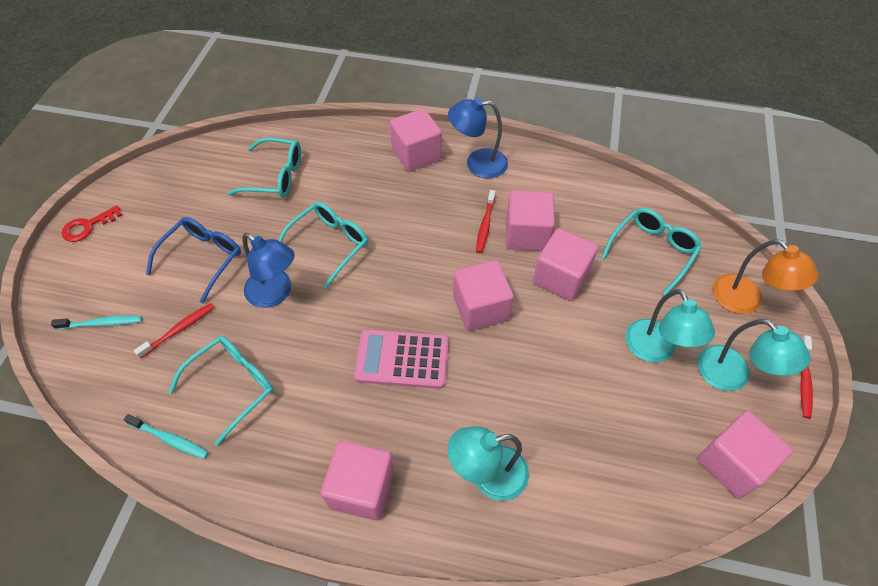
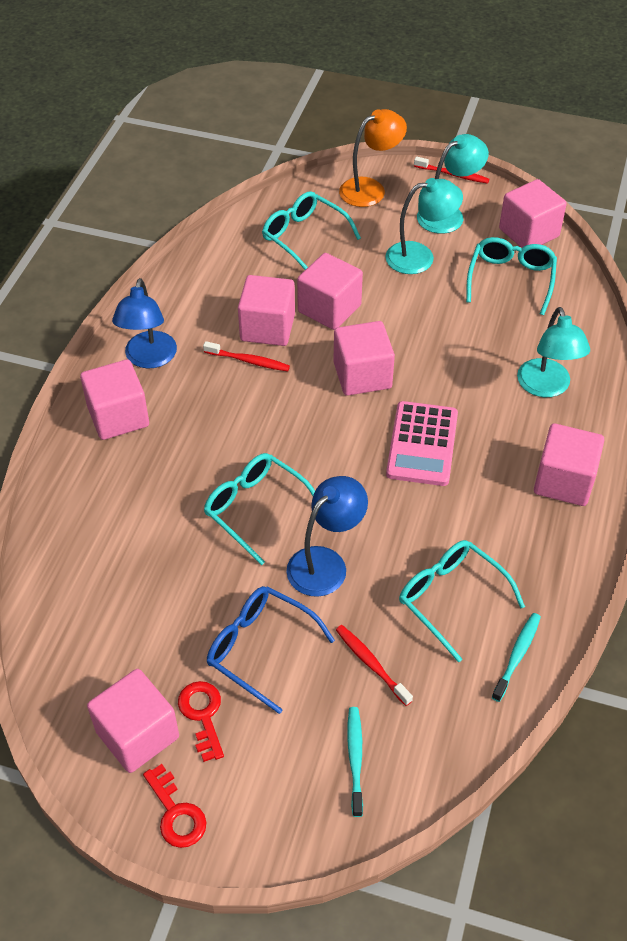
camera: 85 degrees left, 5 degrees down
turquoise glasses [227,138,301,198] -> turquoise glasses moved to [466,237,557,315]
none -> pink cube [87,669,179,773]
none -> red key [178,681,224,762]

